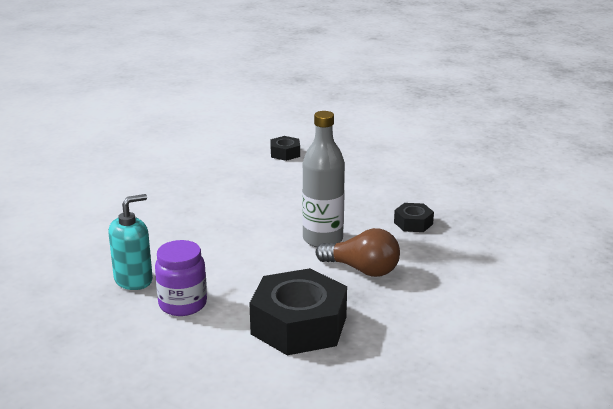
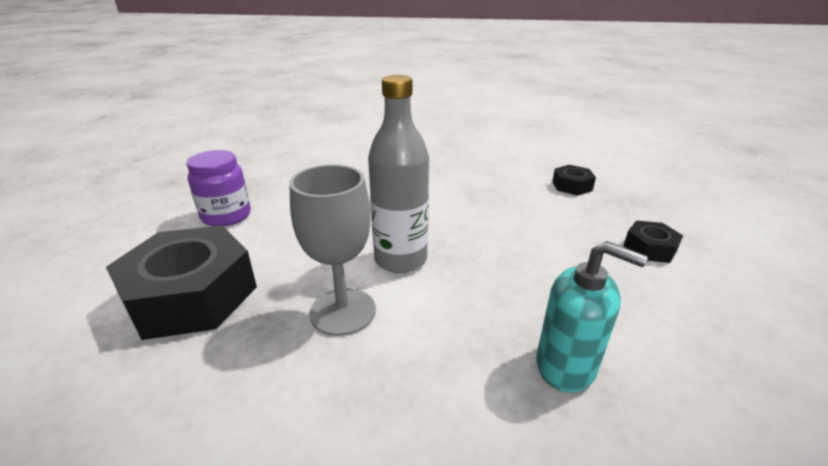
camera: 65 degrees right, 5 degrees up
turquoise soap dispenser [109,194,153,290] -> turquoise soap dispenser moved to [536,241,648,393]
brown light bulb [316,228,400,277] -> grey goblet [289,164,376,336]
black nut [394,203,434,232] -> black nut moved to [623,221,683,263]

